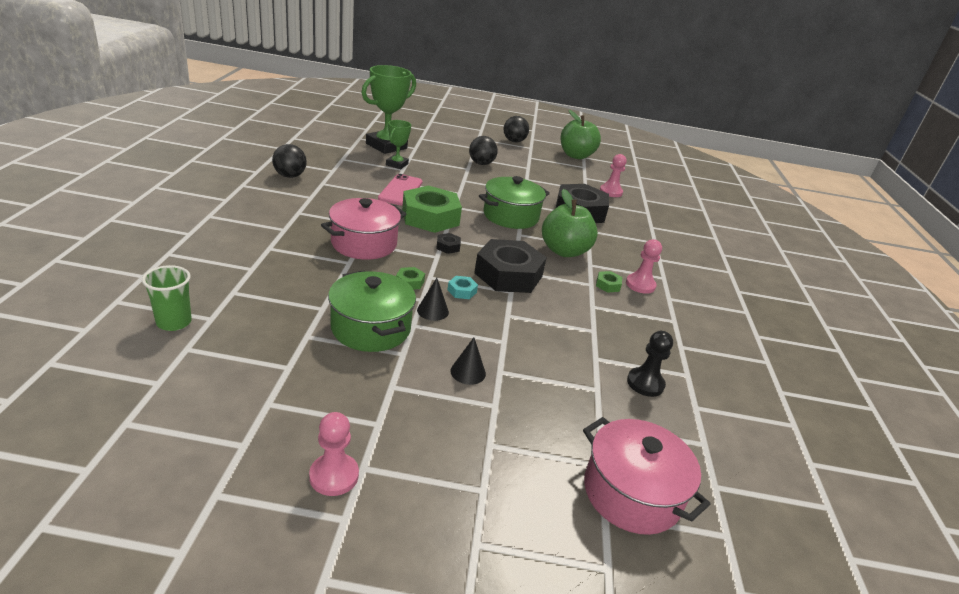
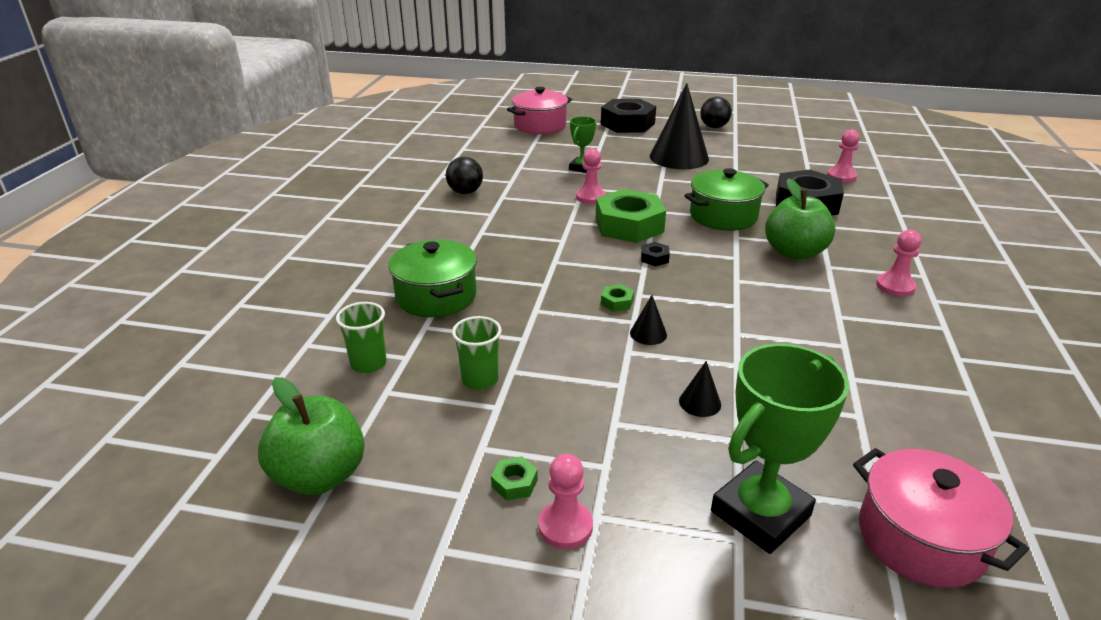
camera: 10 degrees right, 0 degrees up
pink pot [321,198,406,260] -> pink pot moved to [507,87,572,134]
green pot [328,270,416,352] -> green pot moved to [388,240,477,317]
green trophy [361,65,416,154] -> green trophy moved to [711,343,849,554]
pink phone [378,174,423,206] -> pink pawn [576,148,606,204]
turquoise nut [447,276,478,299] -> none
black ball [469,136,498,165] -> black cone [650,83,709,169]
black nut [474,239,547,293] -> black nut moved to [601,99,656,133]
green apple [561,110,601,159] -> green apple moved to [258,377,365,495]
green nut [596,271,622,293] -> green nut moved to [491,456,538,501]
black pawn [627,331,673,397] -> none
none -> green cup [452,316,502,390]

